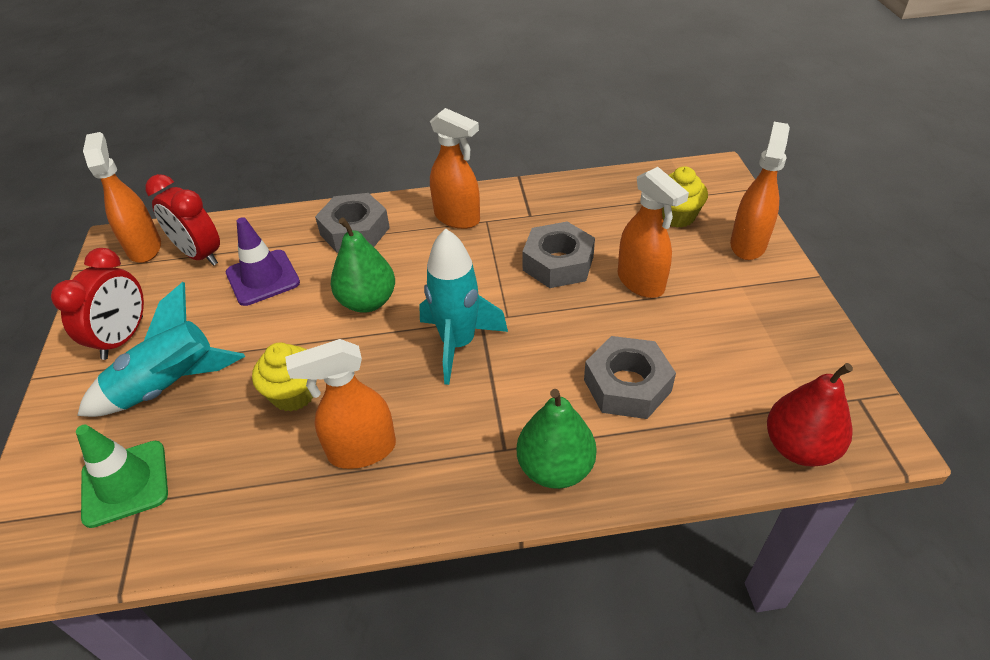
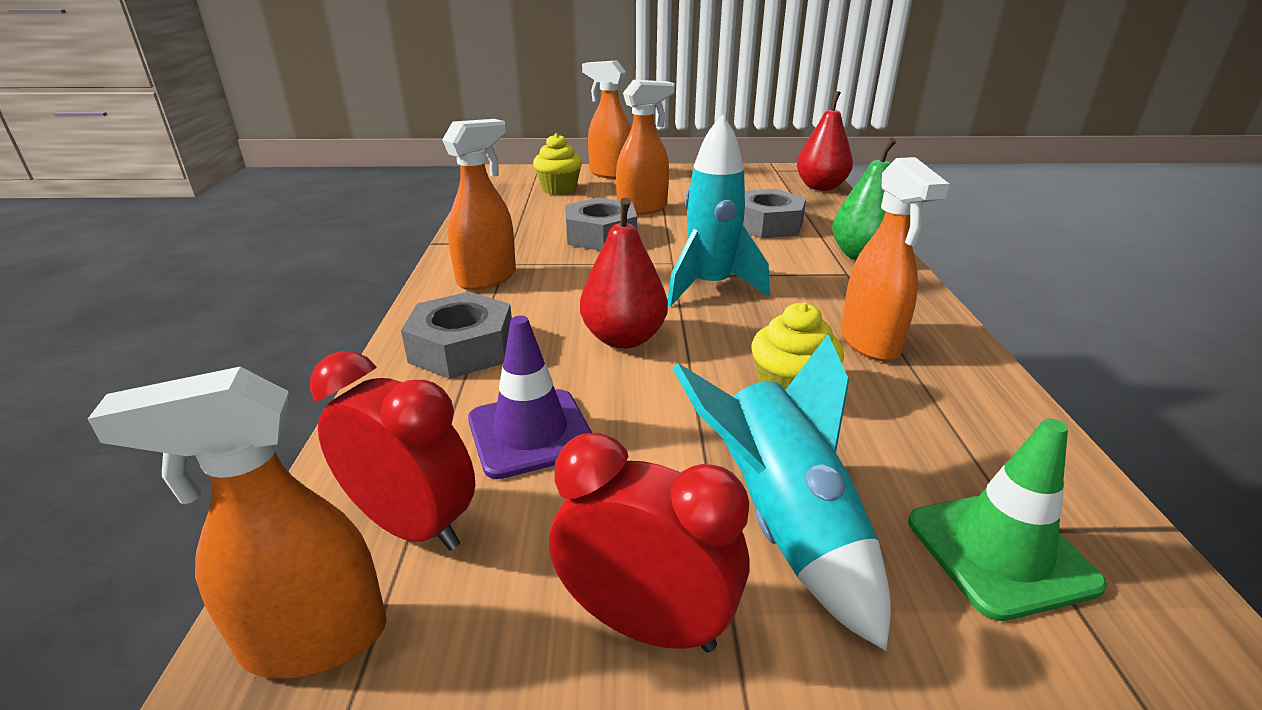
camera: 85 degrees left, 15 degrees down
red clock [145,174,220,266] -> red clock turned 105 degrees counterclockwise [310,351,475,551]
green pear [331,217,395,313] -> red pear [580,197,668,349]

